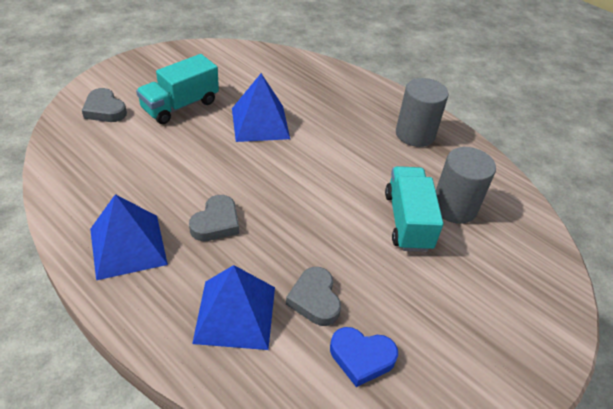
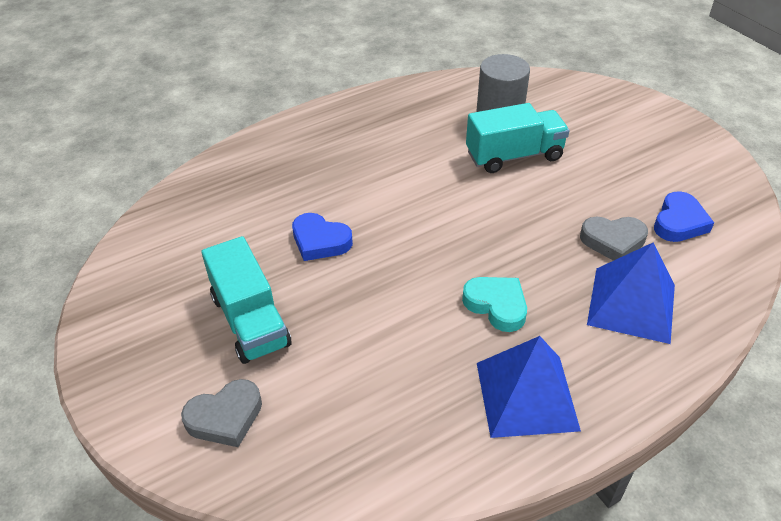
camera: 70 degrees left, 0 degrees up
grey heart [189,195,239,241] -> turquoise heart [462,277,527,332]
blue pyramid [232,73,290,142] -> blue heart [292,213,353,261]
turquoise truck [385,166,443,252] -> turquoise truck turned 150 degrees clockwise [466,103,569,173]
grey cylinder [396,78,449,147] -> none

